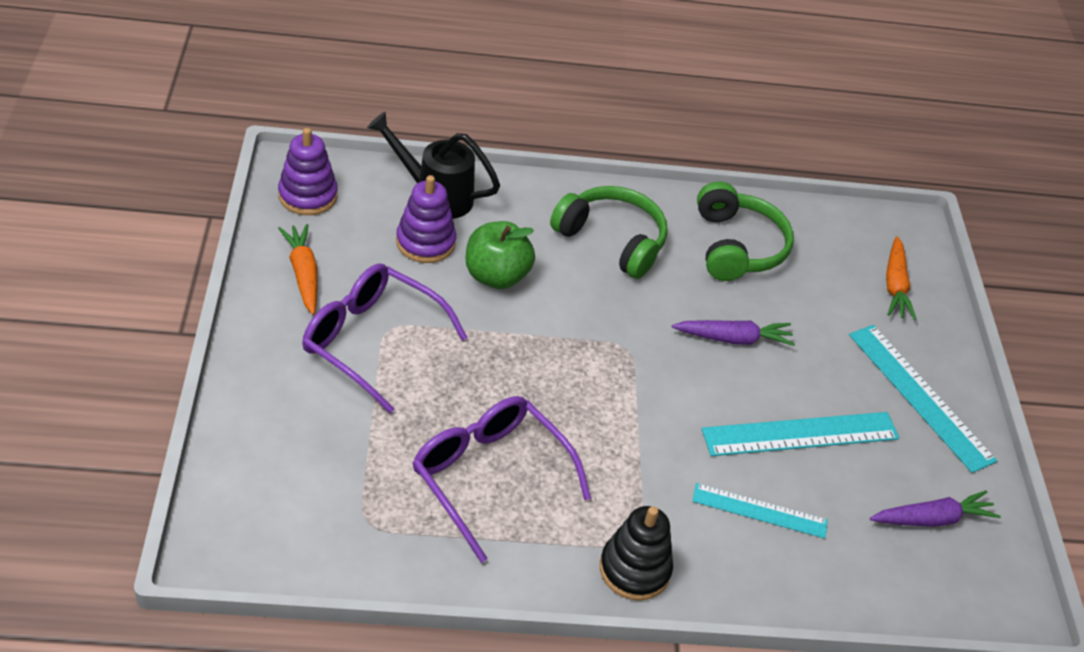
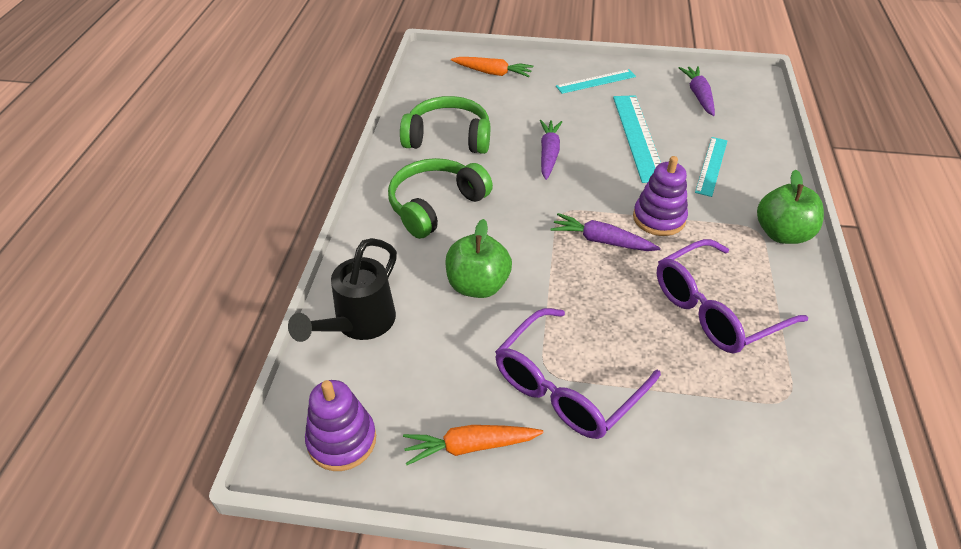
camera: 75 degrees left, 0 degrees up
purple stacking toy [396,175,456,263] -> purple stacking toy moved to [633,156,688,236]
black stacking toy [600,506,673,601] -> green apple [757,170,824,244]
turquoise ruler [849,325,997,473] -> turquoise ruler [556,69,636,94], size x0.64
none -> purple carrot [551,213,660,251]

